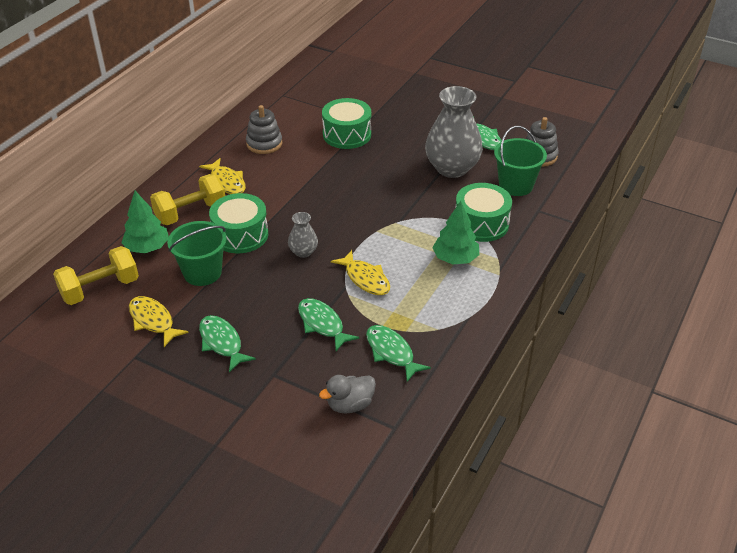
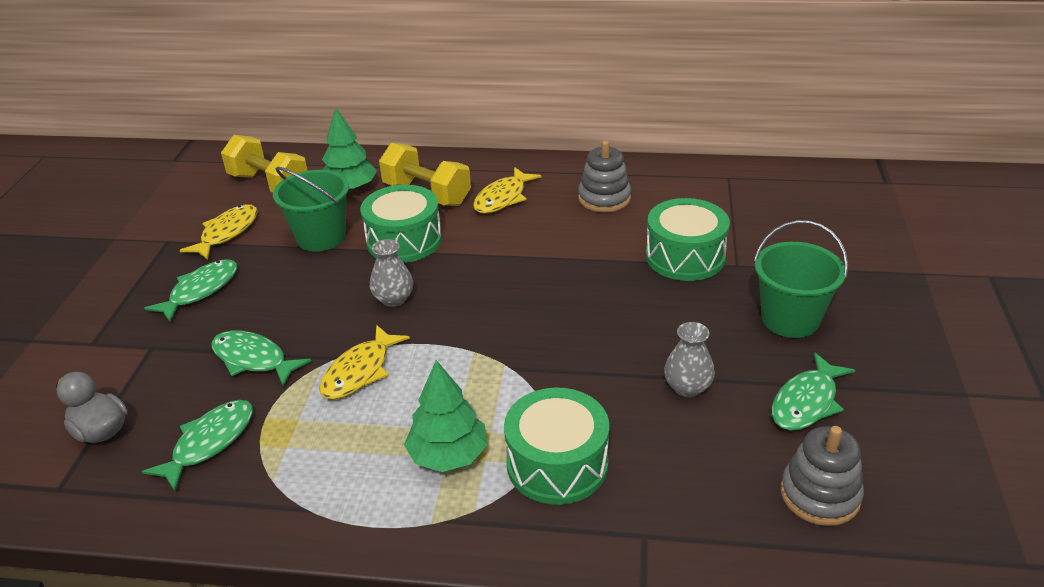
camera: 70 degrees right, 5 degrees down
green fish [298,298,359,351] -> green fish turned 90 degrees counterclockwise [211,331,311,386]
grey vase [425,86,483,178] -> grey vase [664,322,715,397], size x0.48
green bucket [494,126,547,196] -> green bucket moved to [754,220,848,338]

